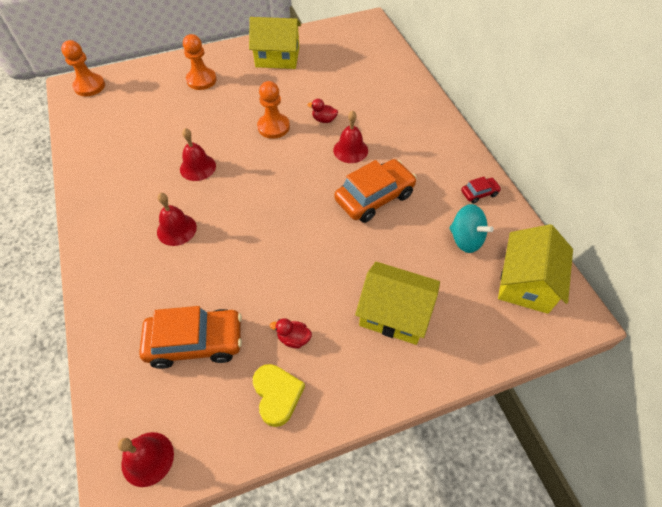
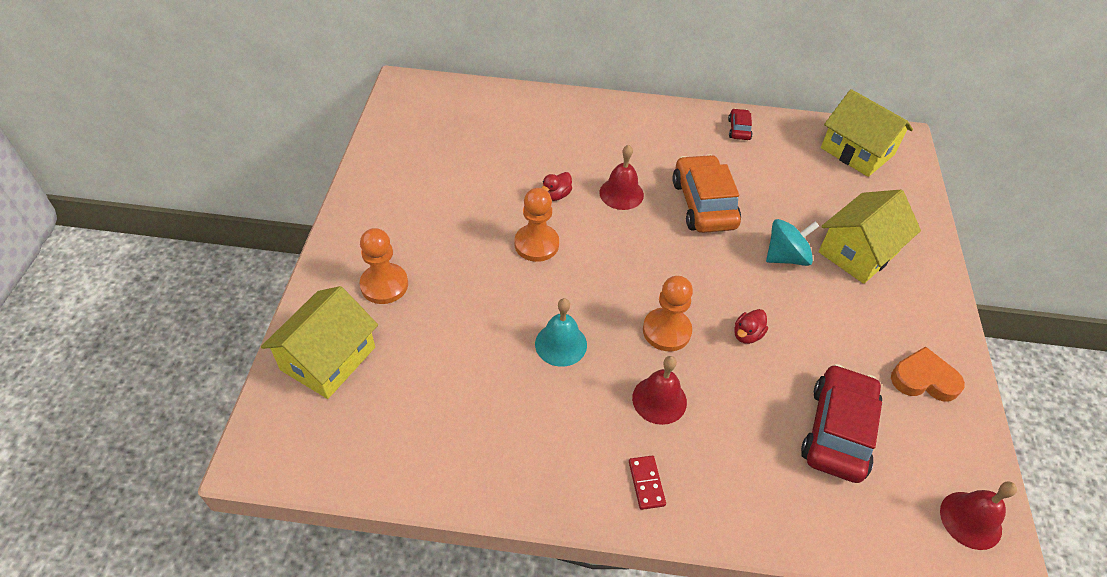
camera: 65 degrees left, 5 degrees down
orange pawn [61,40,105,96] -> orange pawn moved to [643,276,693,351]
orange car [139,306,242,369] -> red car [801,364,882,483]
red bell [180,128,216,181] -> turquoise bell [535,298,587,367]
yellow house [249,17,301,69] -> yellow house moved to [261,286,378,399]
yellow heart [253,364,305,427] -> orange heart [891,346,965,402]
red duck [270,318,312,349] -> red duck moved to [734,309,768,344]
turquoise spinning top [449,204,494,253] -> turquoise spinning top moved to [766,219,819,266]
none -> red domino [629,456,666,510]

